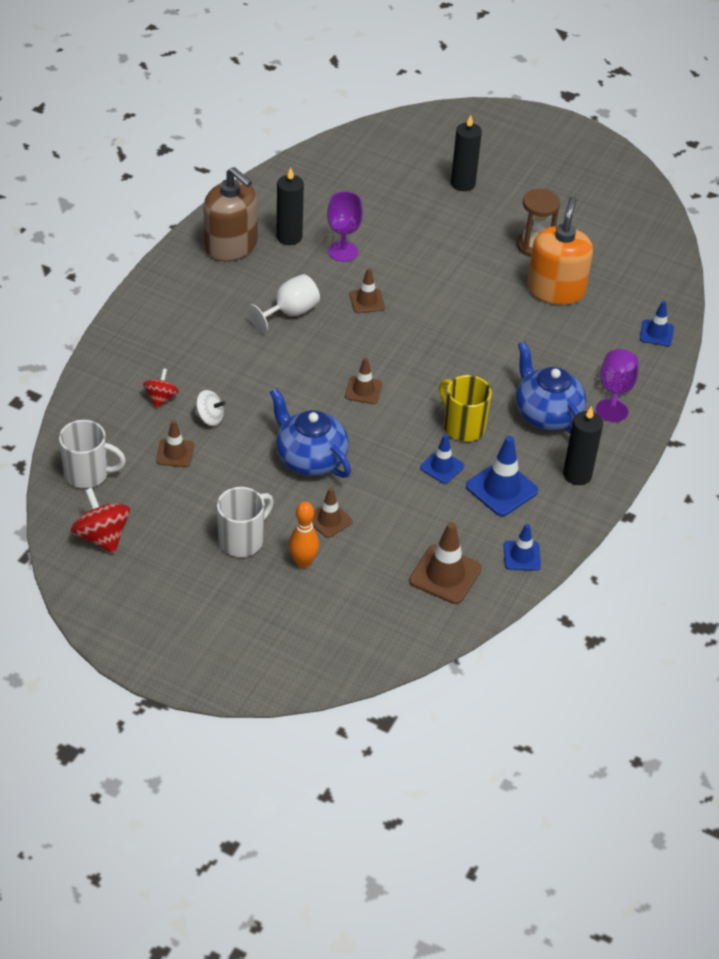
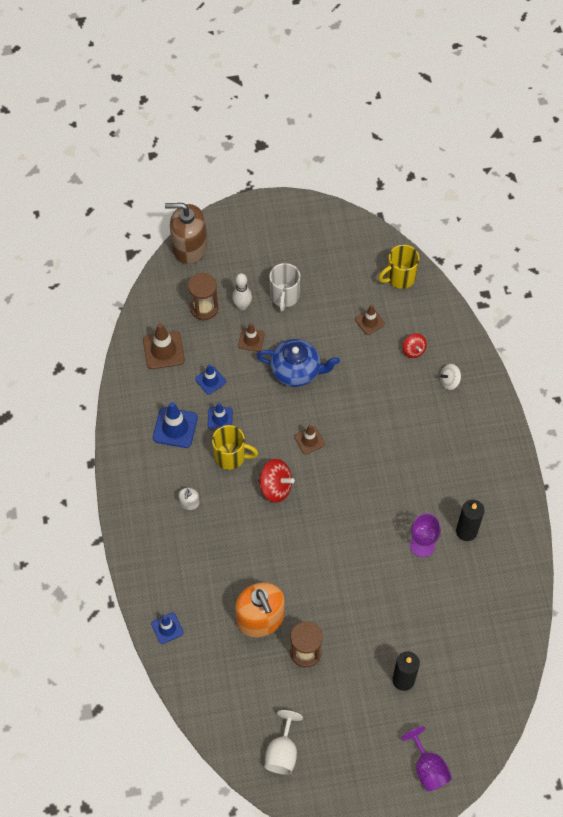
camera: 145 degrees right, 15 degrees up
white mug [59,420,126,488] -> yellow mug [378,245,419,289]
red spinning top [71,488,130,554] -> red spinning top moved to [258,459,295,503]
white spinning top [195,390,226,426] -> white spinning top moved to [440,364,461,390]
brown soap dispenser [203,167,258,261] -> brown soap dispenser moved to [165,203,207,264]
white goblet [248,274,320,333] -> white goblet moved to [264,710,303,775]
orange bowling pin [289,501,319,568] -> white bowling pin [232,273,252,310]
brown traffic cone [349,268,385,313] -> none
blue traffic cone [503,524,541,571] -> blue traffic cone moved to [195,364,226,395]
blue teapot [516,341,586,434] -> white soap dispenser [178,488,199,510]
black candle [563,406,603,485] -> none
purple goblet [596,349,639,422] -> purple goblet moved to [401,726,452,792]
none -> brown hourglass [188,273,218,320]

